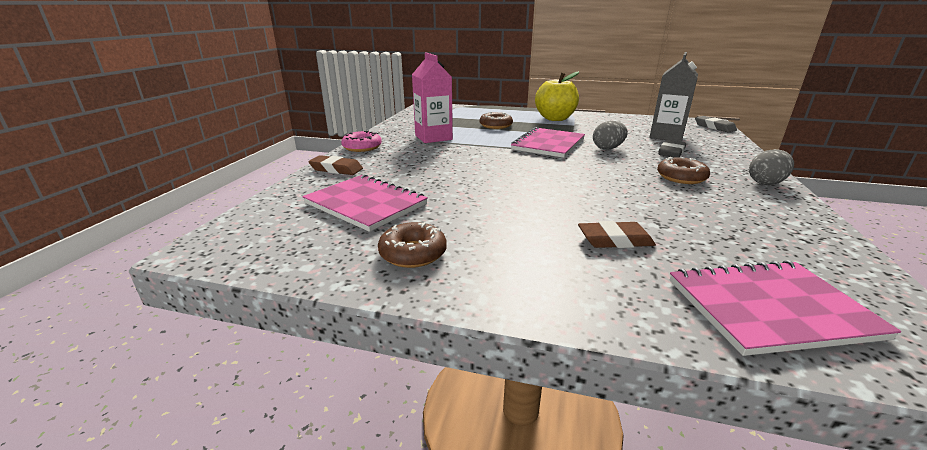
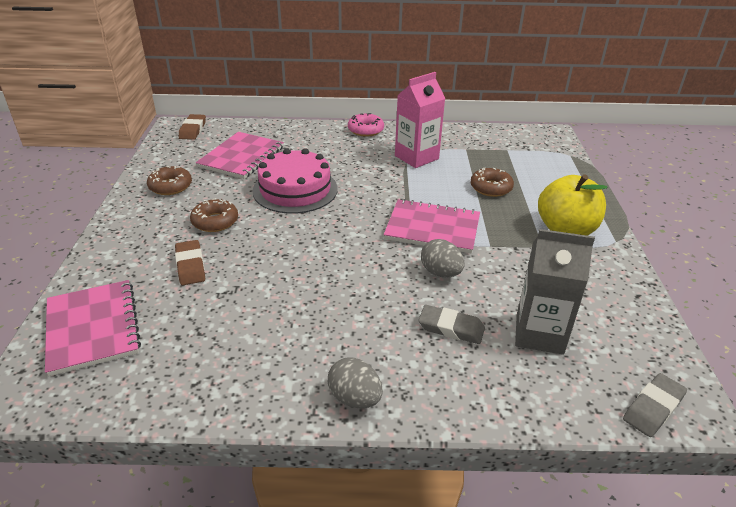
camera: 75 degrees right, 10 degrees up
brown eraser [308,155,363,175] -> brown eraser moved to [179,114,206,140]
brown donut [657,157,710,184] -> brown donut moved to [190,198,238,232]
none -> pink cake [252,148,338,214]

